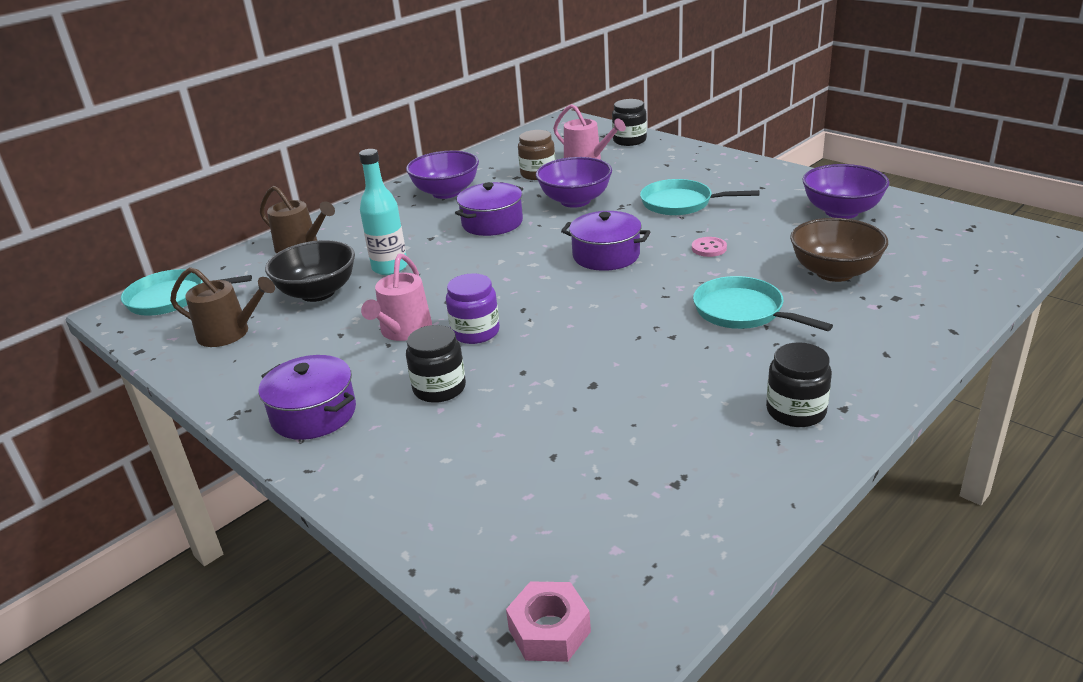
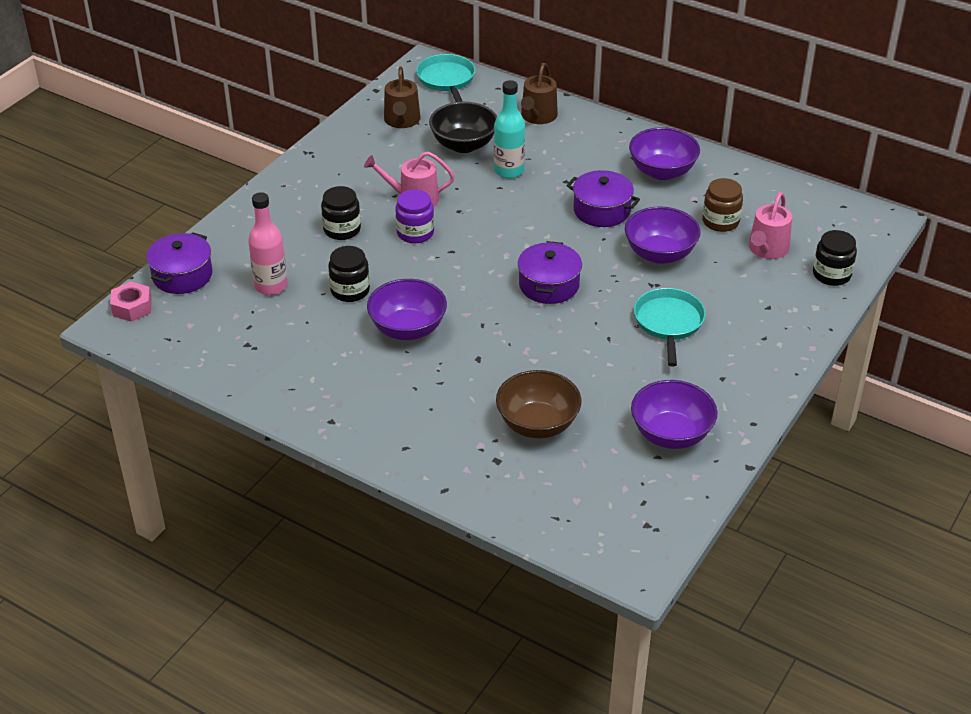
camera: 75 degrees right, 10 degrees up
purple pot [259,355,356,440] -> purple pot moved to [146,232,212,294]
pink button [692,237,727,257] -> none
turquoise pan [693,276,833,331] -> none
black jar [766,342,832,427] -> black jar moved to [328,246,370,302]
none -> pink bottle [248,192,288,295]
none -> purple bowl [367,279,447,340]

